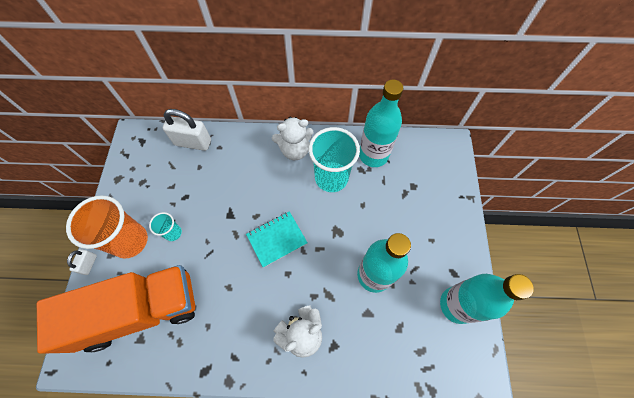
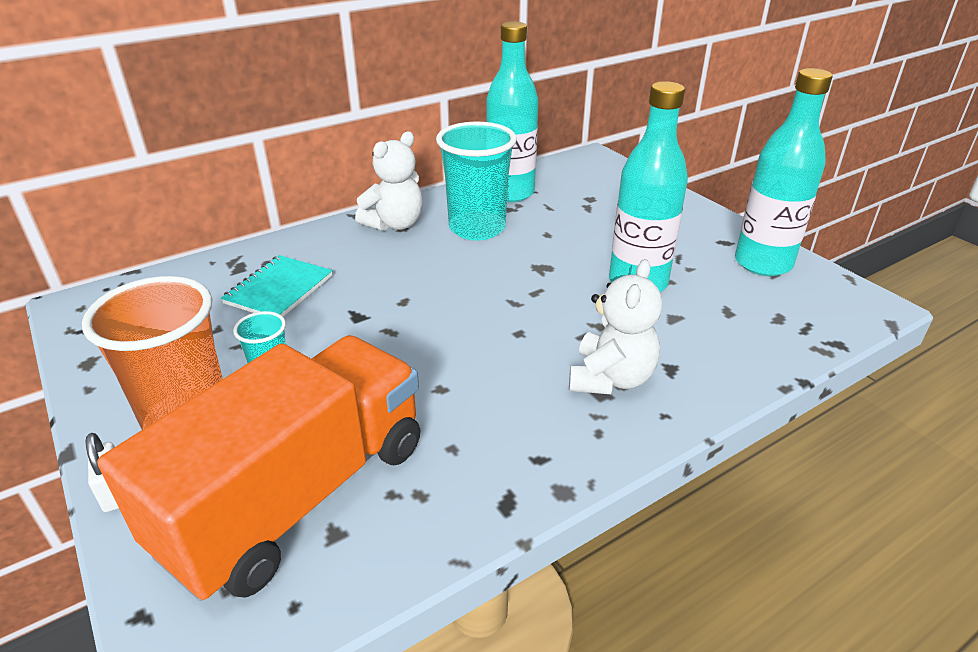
camera: 35 degrees left, 30 degrees down
white padlock [163,109,211,151] -> none
turquoise notebook [246,211,308,268] -> turquoise notebook moved to [221,255,333,317]

